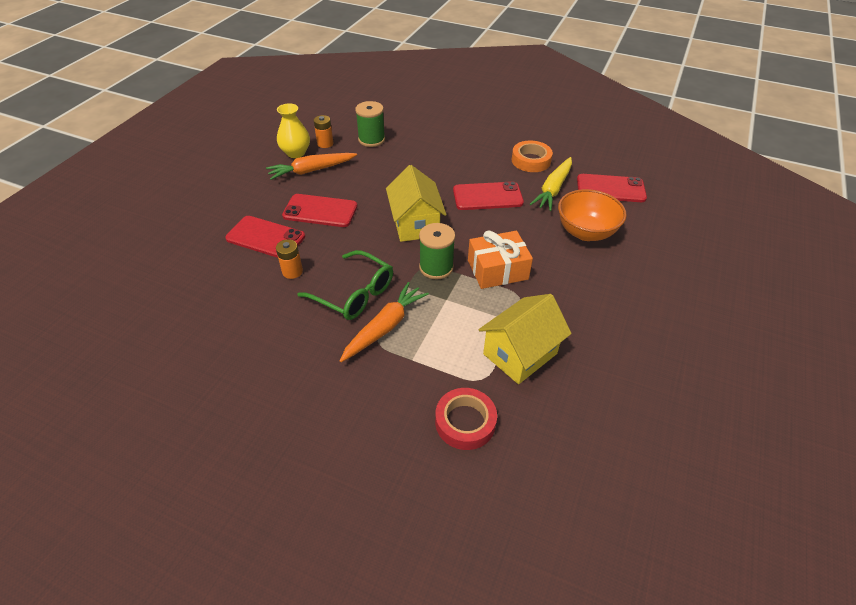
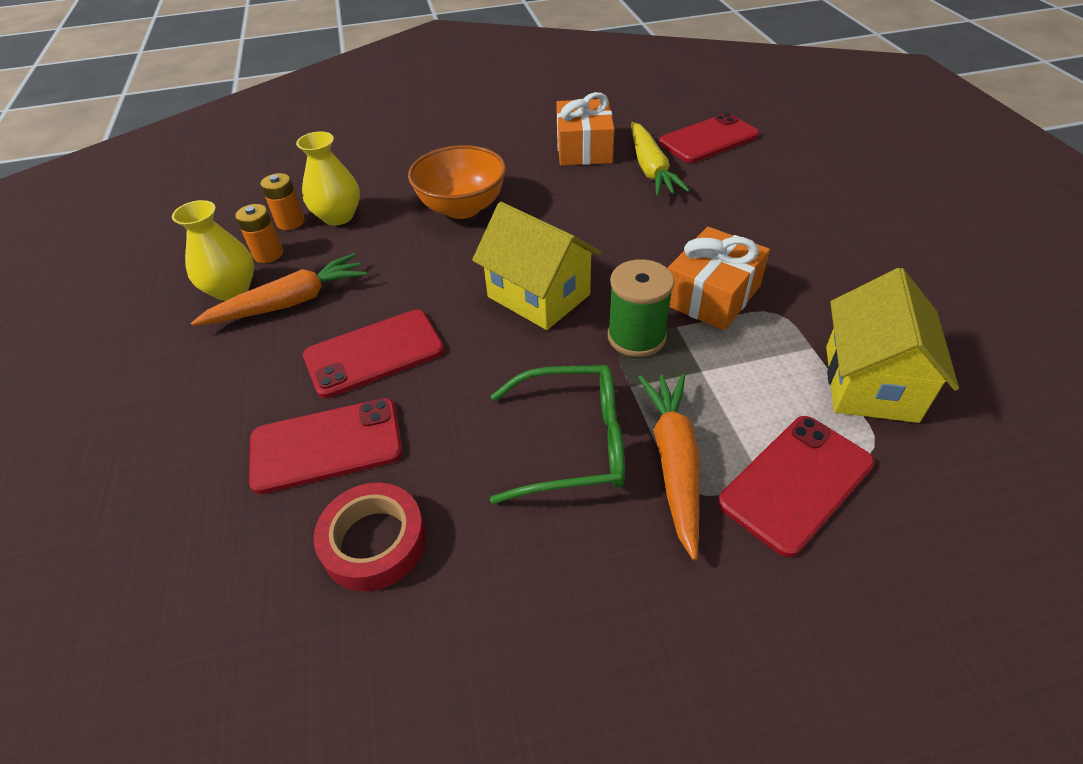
camera: 35 degrees left, 0 degrees up
orange carrot [266,153,357,180] -> orange carrot turned 150 degrees counterclockwise [191,253,367,326]
orange battery [276,239,303,279] -> orange battery moved to [260,173,305,230]
green spool [355,101,385,147] -> yellow vase [296,132,360,225]
red tape [435,388,497,450] -> red tape moved to [314,482,426,591]
red phone [453,181,524,210] -> red phone moved to [718,416,875,557]
orange tape [512,141,553,172] -> orange gift [556,92,615,166]
orange bowl [558,189,627,241] -> orange bowl moved to [408,145,506,219]

